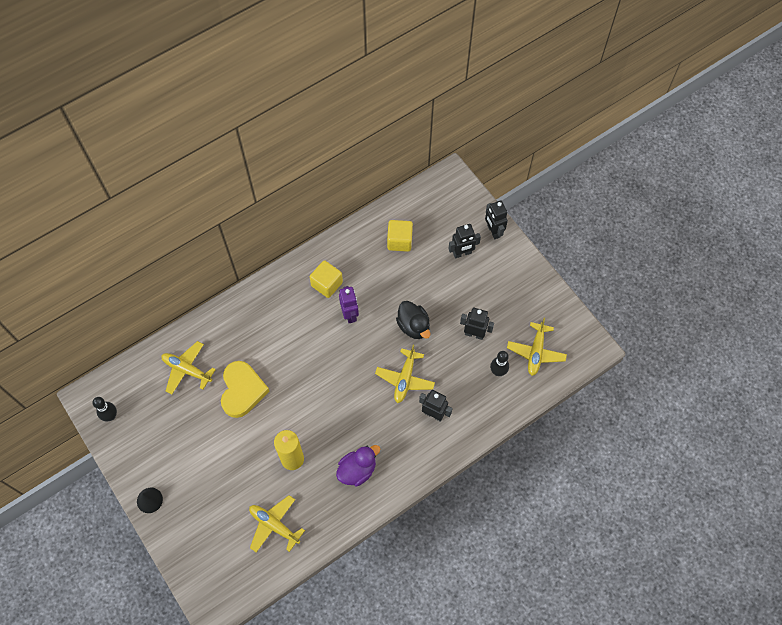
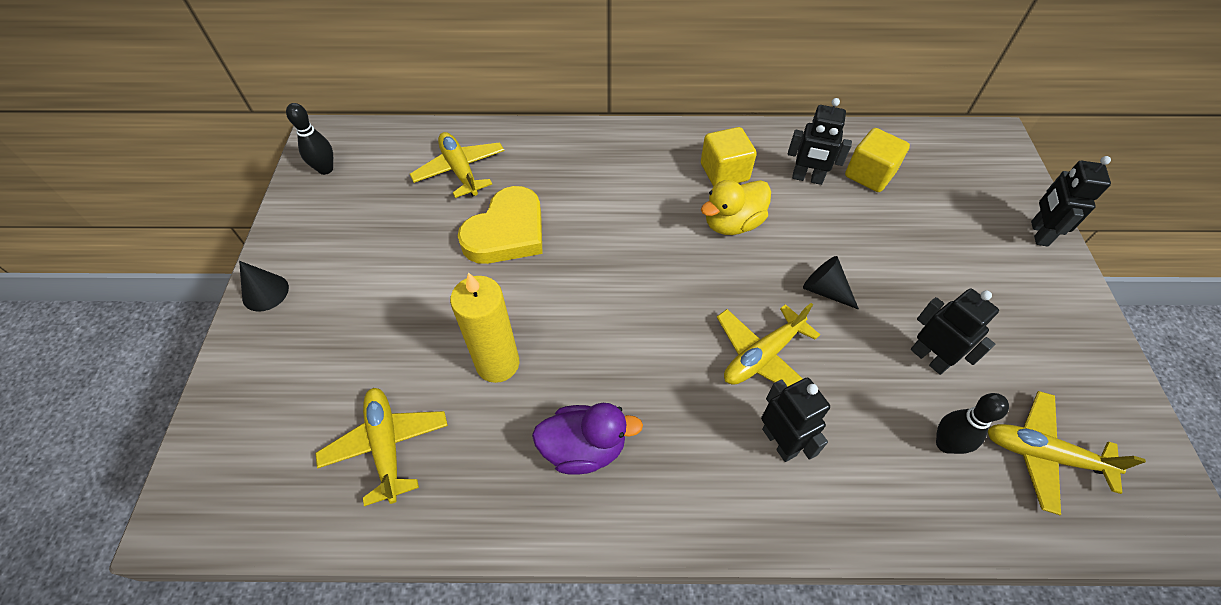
camera: 35 degrees right, 10 degrees down
purple robot [339,286,359,323] -> yellow duck [701,180,771,235]
black duck [396,301,430,339] -> black cone [803,256,859,310]
black robot [448,224,481,258] -> black robot moved to [788,98,852,185]
yellow plane [507,318,567,376] -> yellow plane turned 60 degrees clockwise [988,391,1146,515]

